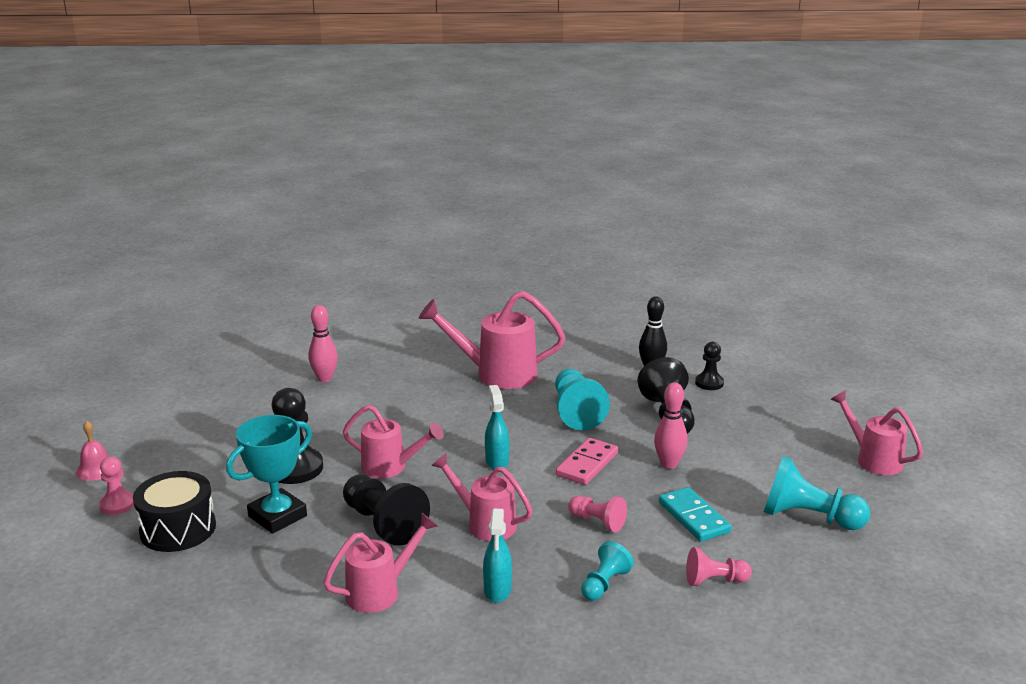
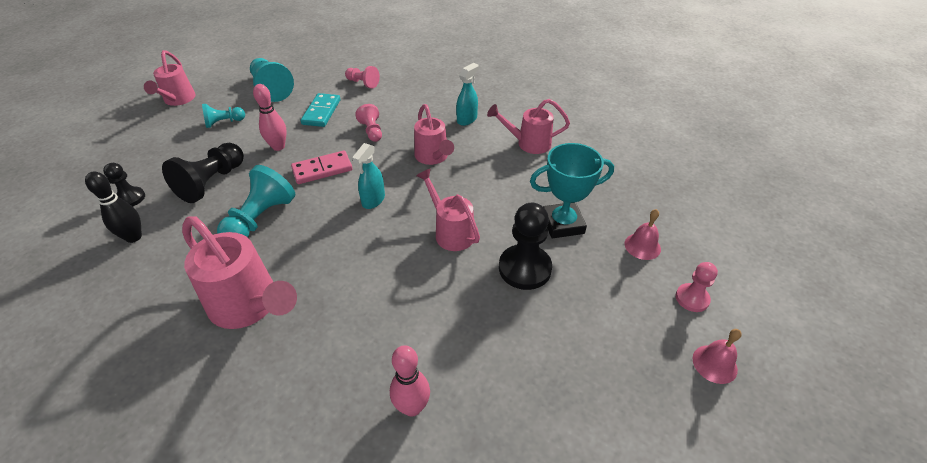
camera: 145 degrees left, 20 degrees up
black drum [133,471,216,552] -> pink bell [625,209,661,260]
black pawn [343,475,430,546] -> none
turquoise pawn [581,541,634,601] -> turquoise pawn moved to [202,104,245,128]

